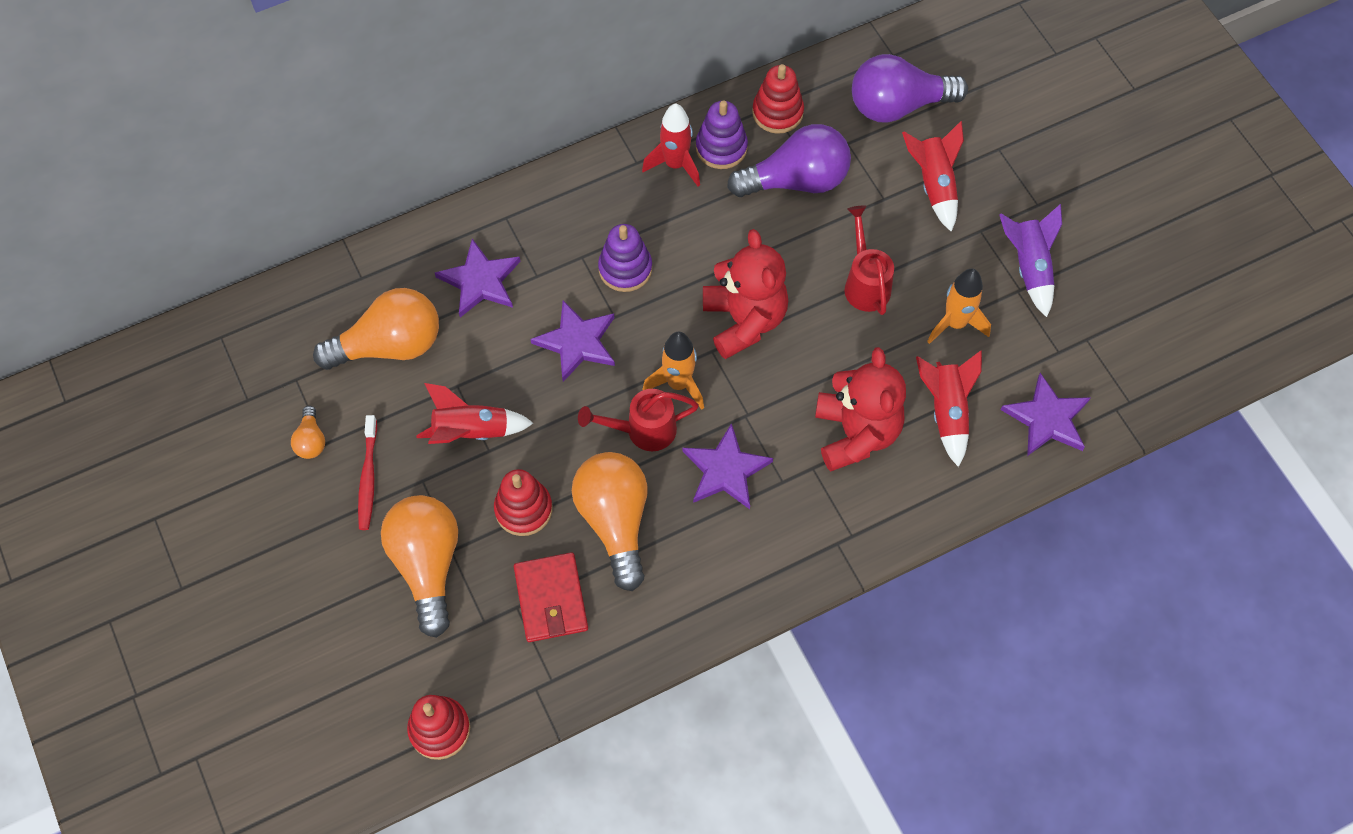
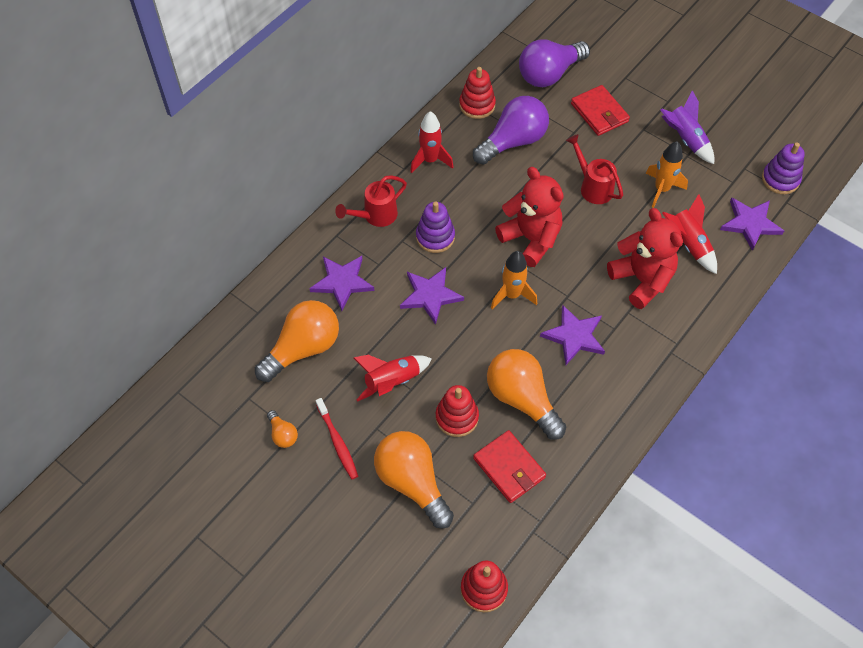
camera: 25 degrees left, 5 degrees down
red watering can [578,389,699,451] -> red watering can moved to [335,175,407,227]
purple stacking toy [696,100,748,169] -> purple stacking toy moved to [762,143,805,194]
red rocket [902,121,964,232] -> red wallet [571,85,630,136]

